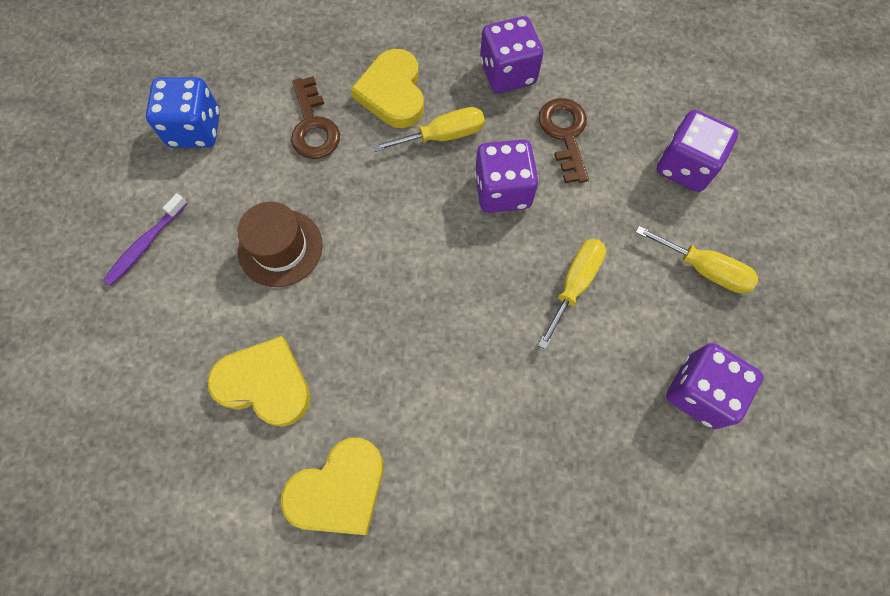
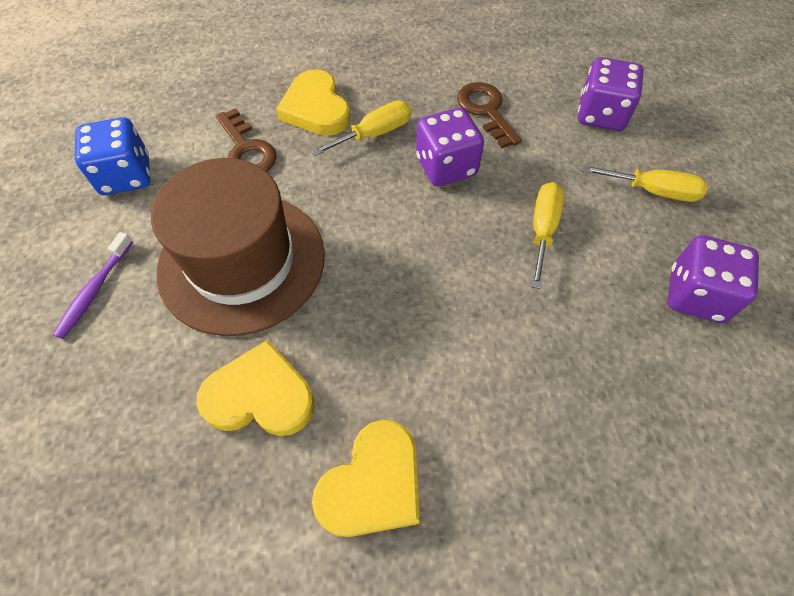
camera: 15 degrees left, 10 degrees down
brown hat [238,202,323,287] -> brown hat [151,158,325,336], size x1.87
purple dice [480,16,543,93] -> none

